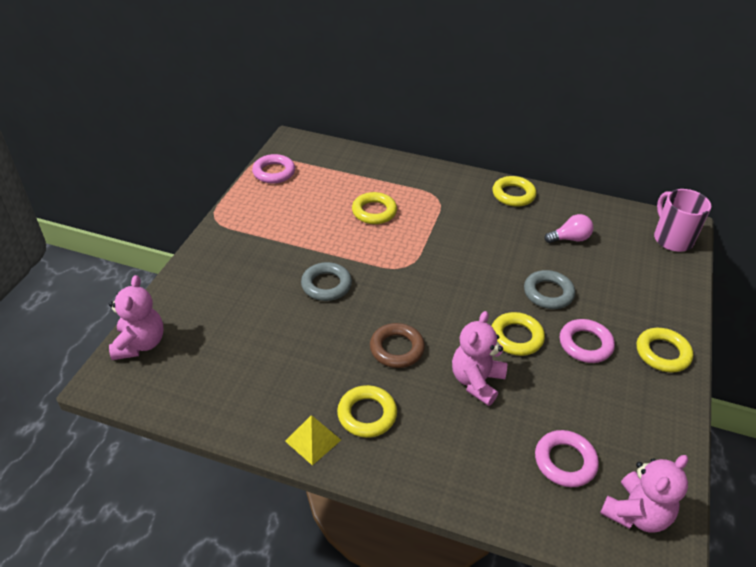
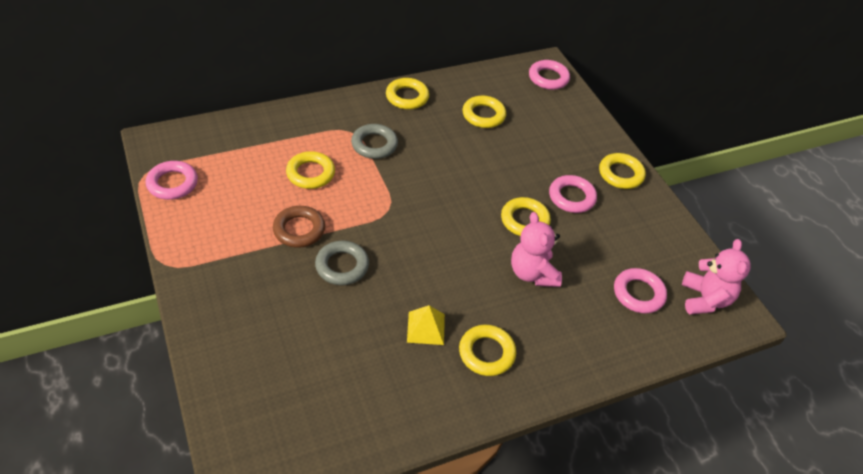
camera: 45 degrees left, 5 degrees up
pink teddy bear [109,275,164,360] -> none
yellow pyramid [285,415,341,465] -> yellow pyramid moved to [407,305,445,345]
brown ring [370,323,425,368] -> brown ring moved to [273,206,325,248]
grey ring [524,270,575,309] -> grey ring moved to [351,124,398,159]
pink light bulb [544,214,593,243] -> yellow ring [463,96,506,128]
pink mug [654,189,711,252] -> pink ring [529,60,570,90]

